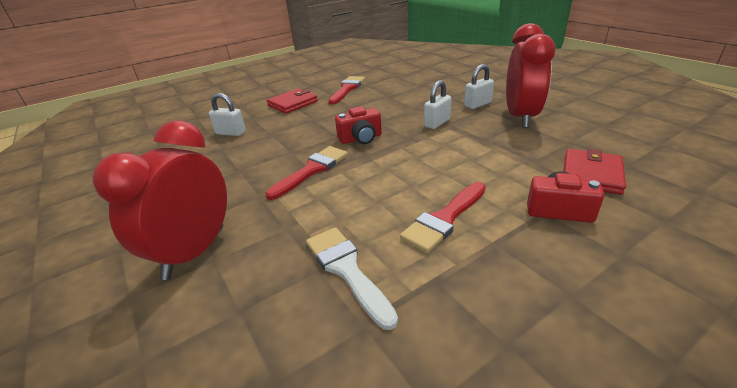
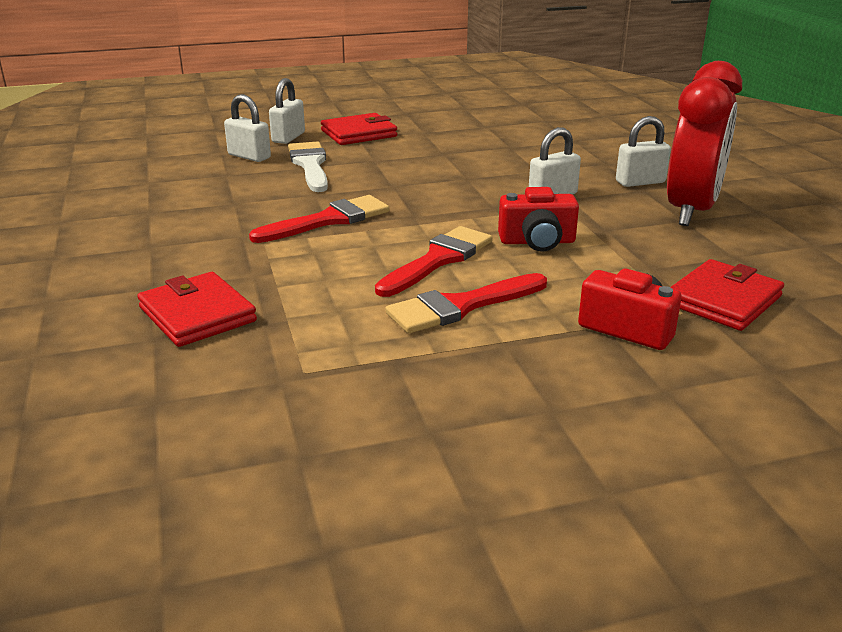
camera: 15 degrees right, 5 degrees down
red clock [92,121,227,280] -> none
white brush [306,227,398,330] -> white brush moved to [288,141,328,192]
red brush [329,76,365,104] -> red brush moved to [375,226,493,297]
red camera [335,106,382,144] -> red camera moved to [498,187,579,252]
none -> red wallet [137,272,257,347]
none -> white padlock [269,78,305,144]

